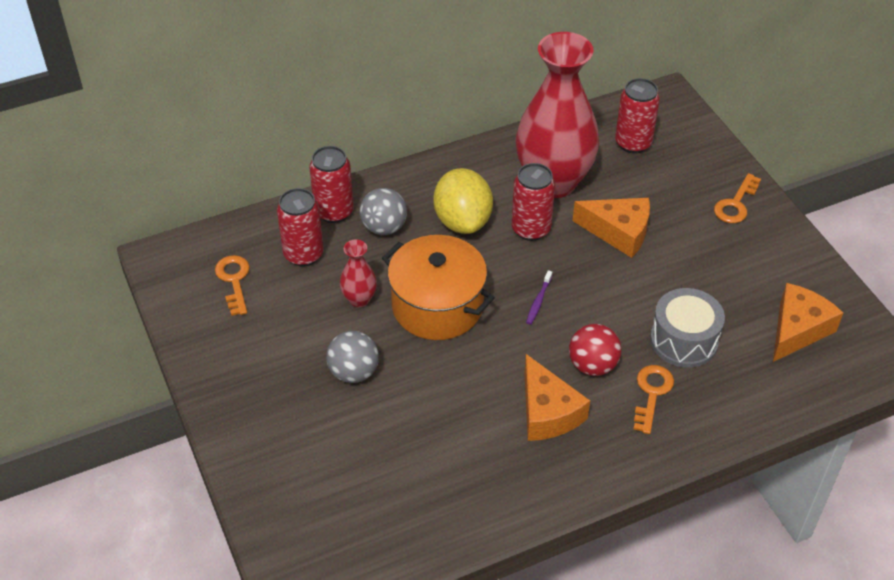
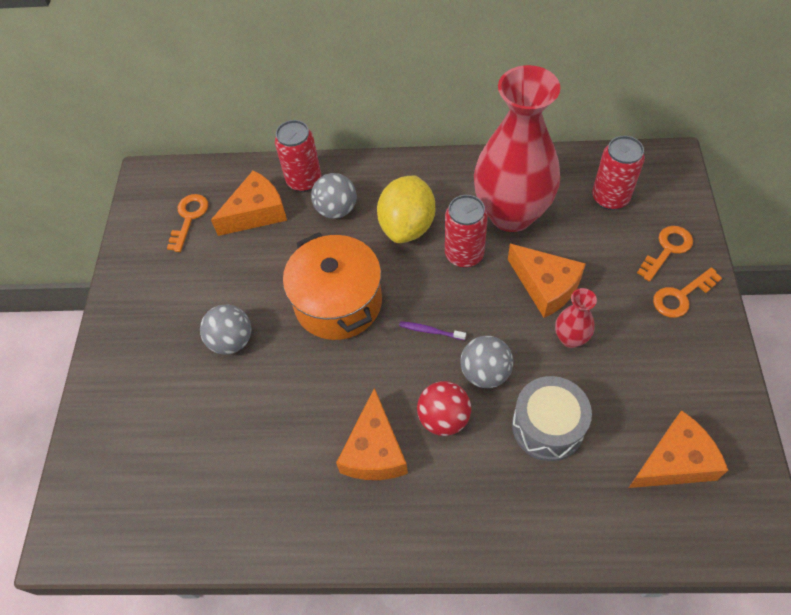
camera: 30 degrees right, 10 degrees up
red can [277,188,324,267] -> orange cheese [211,170,287,236]
red vase [340,240,377,307] -> red vase moved to [555,288,597,348]
purple toothbrush [526,270,552,325] -> purple toothbrush turned 60 degrees clockwise [399,321,466,340]
orange key [633,365,674,434] -> orange key moved to [637,226,693,282]
none -> grey ball [460,336,513,388]

